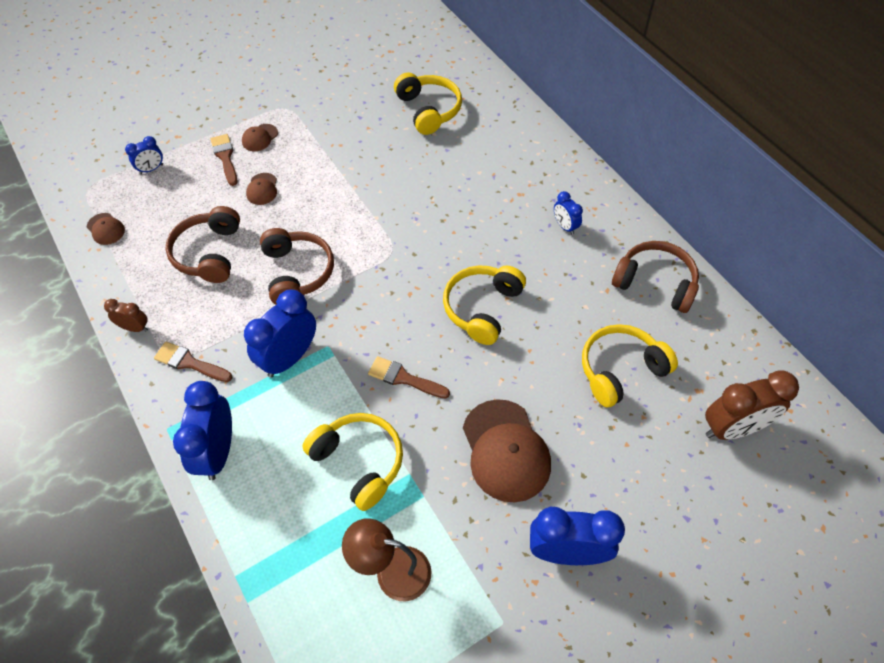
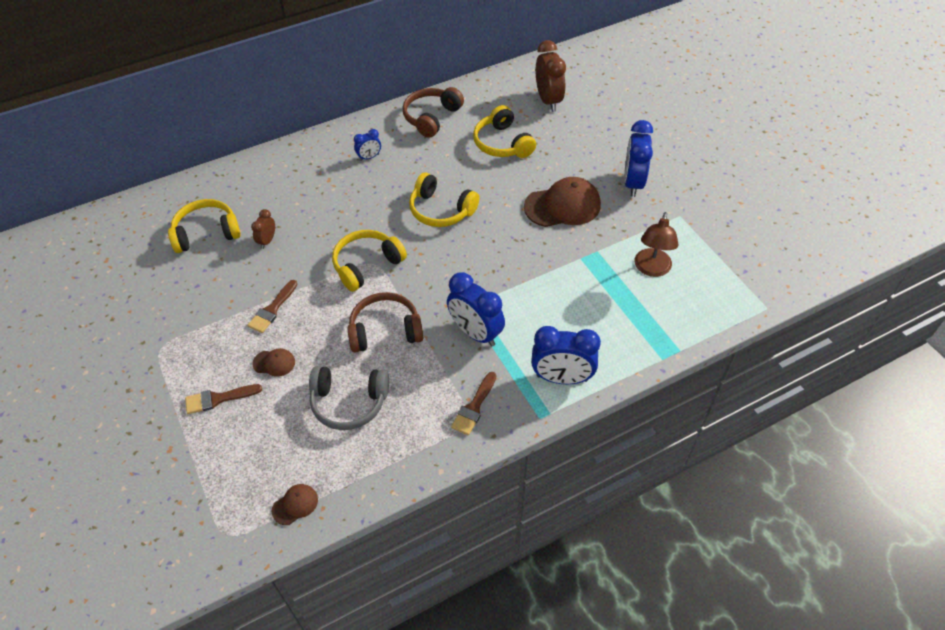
camera: 85 degrees left, 5 degrees down
brown clock [104,299,148,332] -> brown clock moved to [251,209,275,249]
blue clock [125,136,163,174] -> none
brown headphones [165,206,240,283] -> grey headphones [309,366,389,430]
brown cap [242,124,278,151] -> none
yellow headphones [302,413,403,511] -> yellow headphones moved to [332,230,407,292]
brown brush [368,356,450,399] -> brown brush moved to [247,280,298,333]

